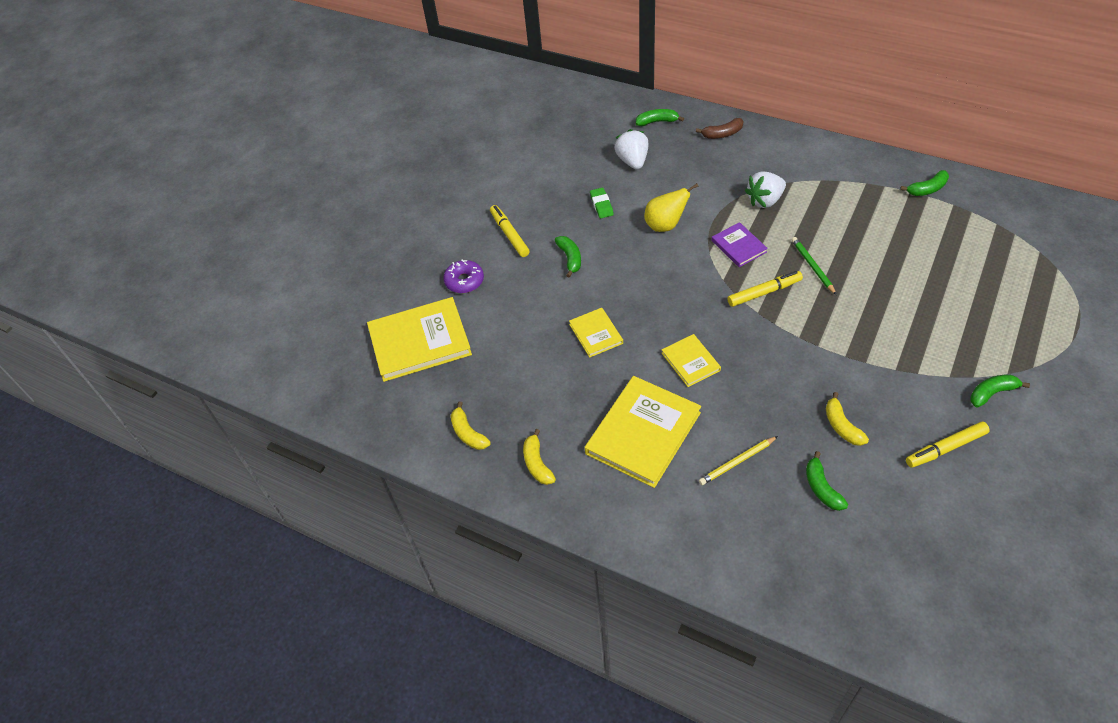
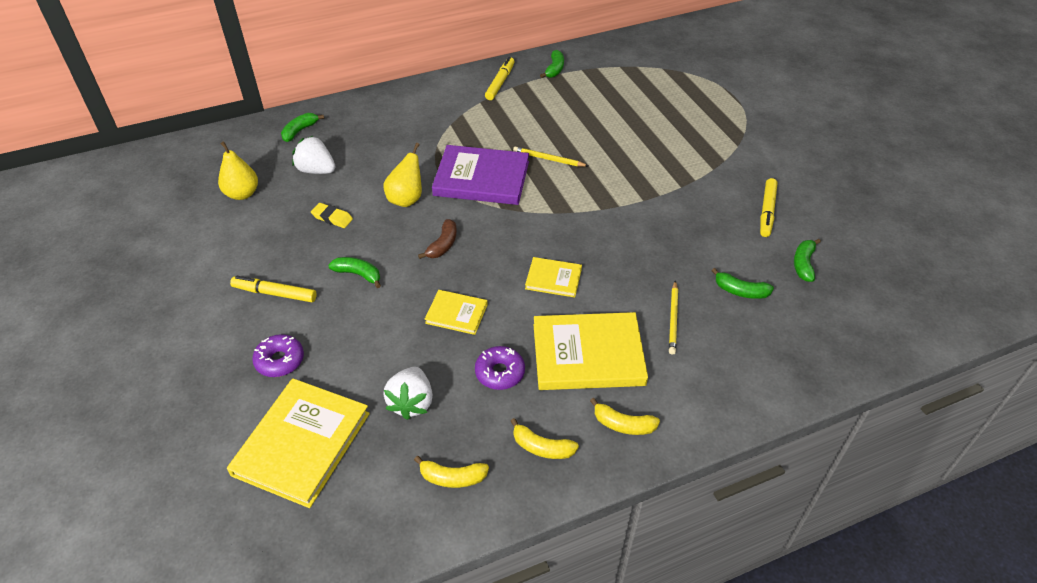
camera: 55 degrees left, 5 degrees down
yellow book [585,376,701,488] -> yellow book turned 75 degrees counterclockwise [534,312,648,390]
green eraser [590,188,614,218] -> yellow eraser [311,203,353,228]
brown banana [696,118,744,139] -> brown banana moved to [418,219,457,259]
purple book [711,222,768,267] -> purple book [432,145,529,205], size x1.92
yellow marker [727,271,803,307] -> yellow marker moved to [485,57,515,100]
white strawberry [745,171,786,208] -> white strawberry moved to [384,367,433,420]
green pencil [791,237,836,295] -> yellow pencil [513,147,588,167]
yellow banana [826,392,869,446] -> yellow banana moved to [590,398,660,435]
green banana [970,374,1030,408] -> green banana moved to [794,239,821,282]
none -> yellow pear [218,141,258,200]
none -> purple donut [475,346,525,390]

